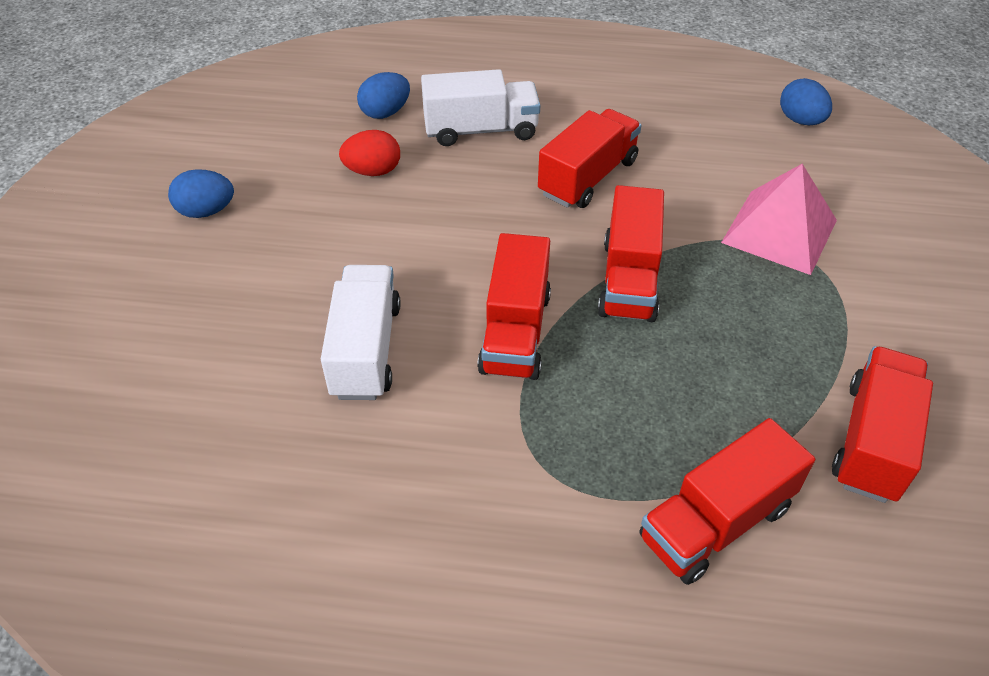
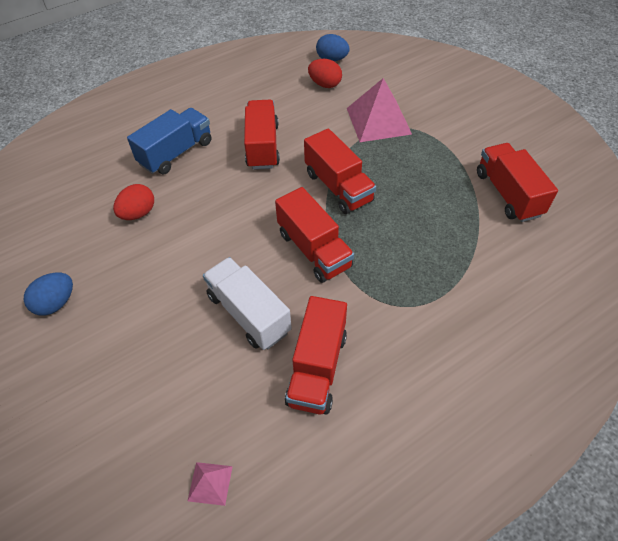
camera: 40 degrees left, 5 degrees up
blue egg [357,72,410,119] -> none
white truck [421,69,540,146] -> blue truck [127,108,211,174]
red truck [639,418,815,585] -> red truck moved to [285,296,347,415]
none -> pink pyramid [188,462,233,506]
none -> red egg [308,59,342,88]

